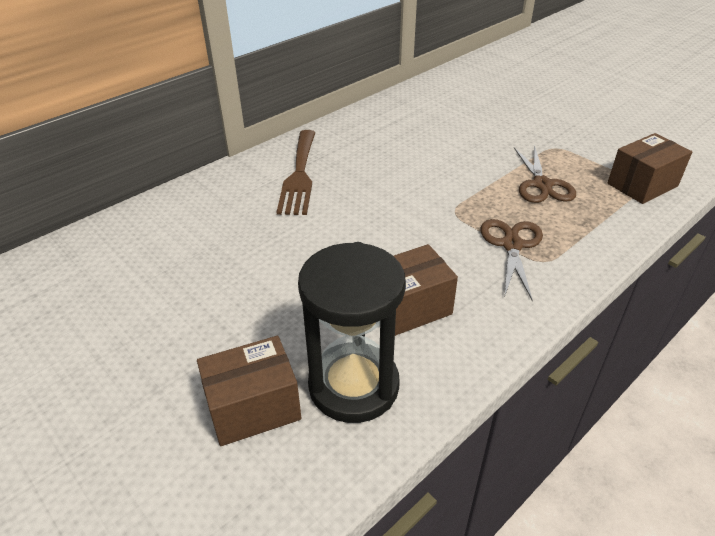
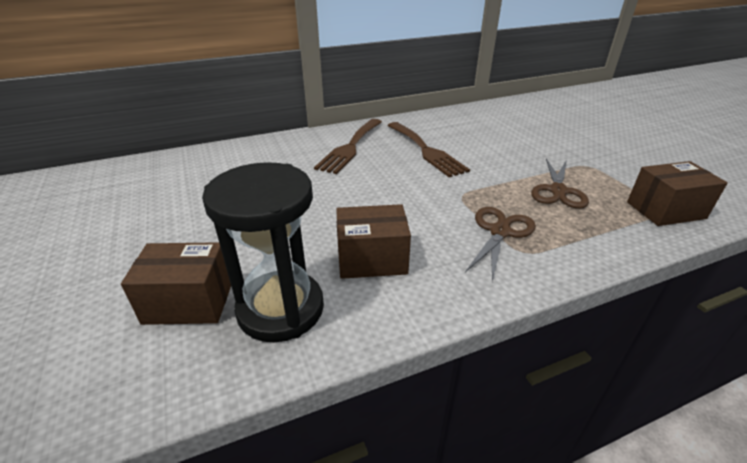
camera: 20 degrees right, 5 degrees down
none -> brown fork [387,122,470,177]

